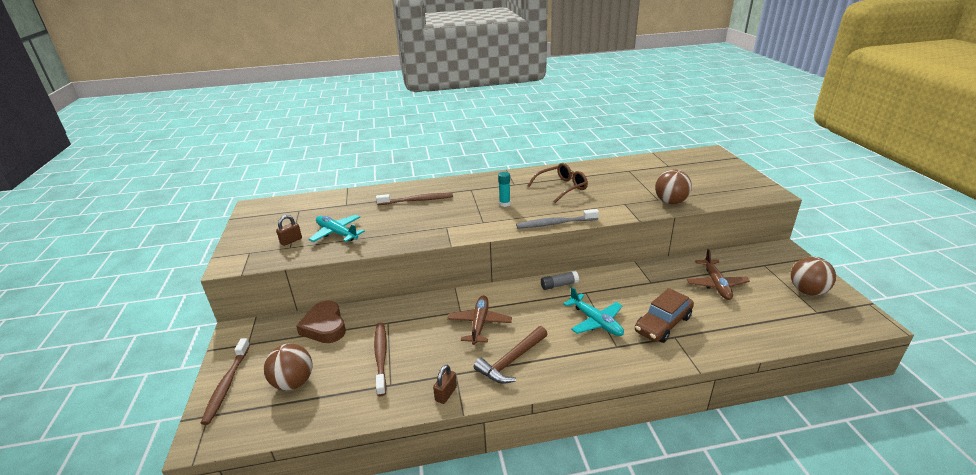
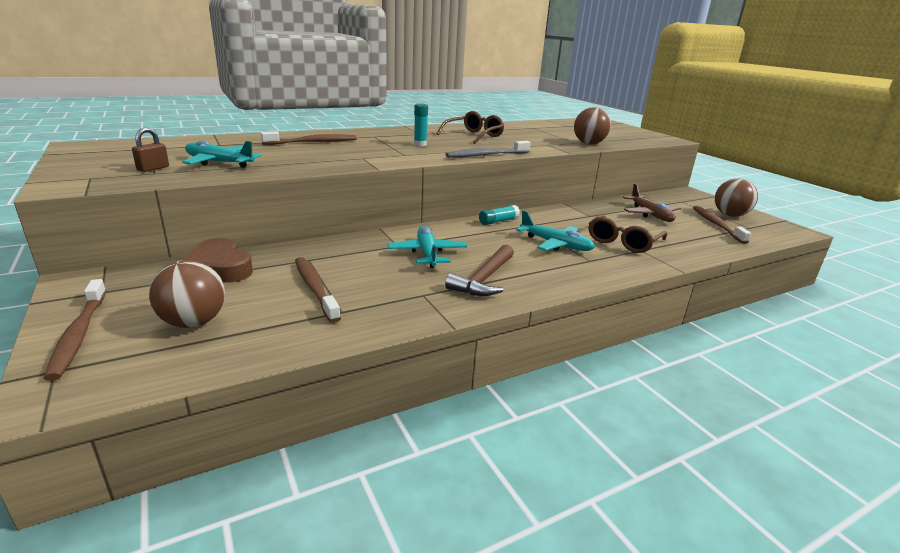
camera: 20 degrees left, 5 degrees down
brown padlock [433,365,457,404] -> none
brown plane [447,295,512,345] -> turquoise plane [388,226,467,268]
grey glue stick [541,271,579,290] -> turquoise glue stick [479,205,520,225]
brown car [635,288,694,343] -> brown glasses [589,215,667,253]
none -> brown toothbrush [693,206,751,244]

